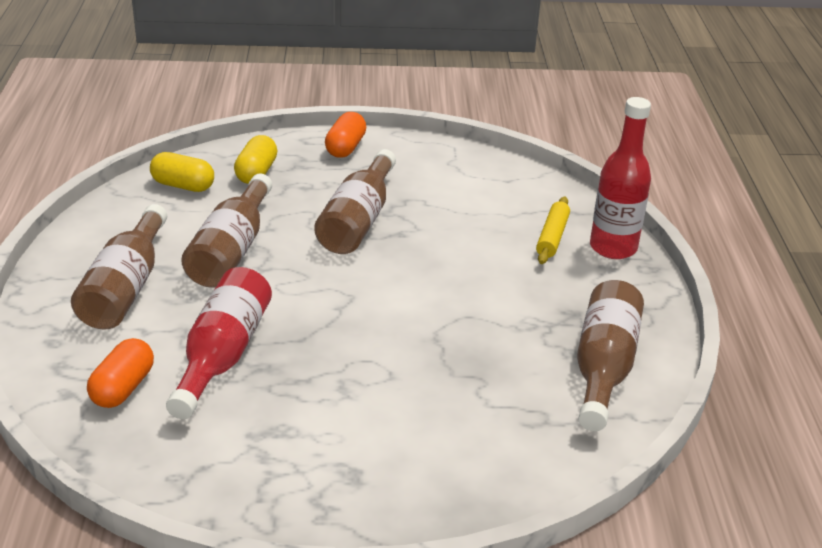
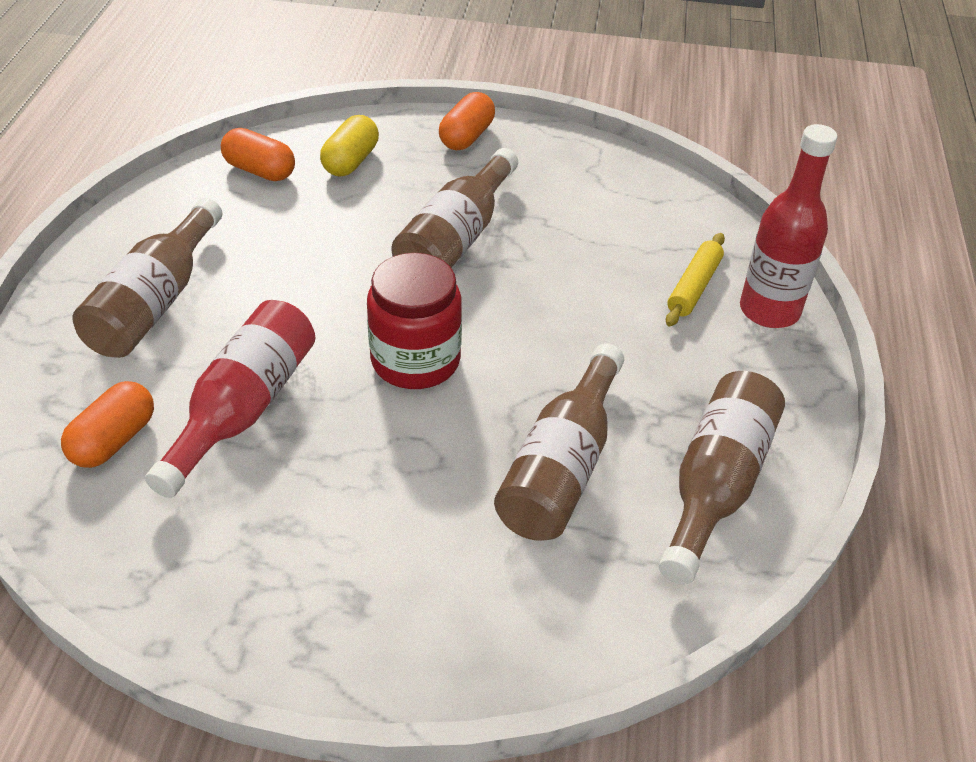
camera: 10 degrees right, 10 degrees up
yellow capsule [150,152,214,192] -> orange capsule [221,128,295,181]
brown bottle [181,174,272,288] -> brown bottle moved to [494,343,624,541]
none -> red jar [367,253,462,389]

